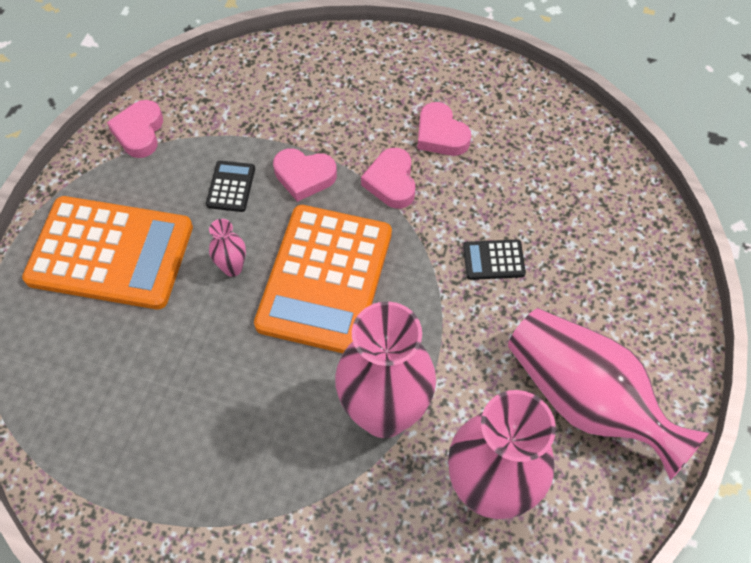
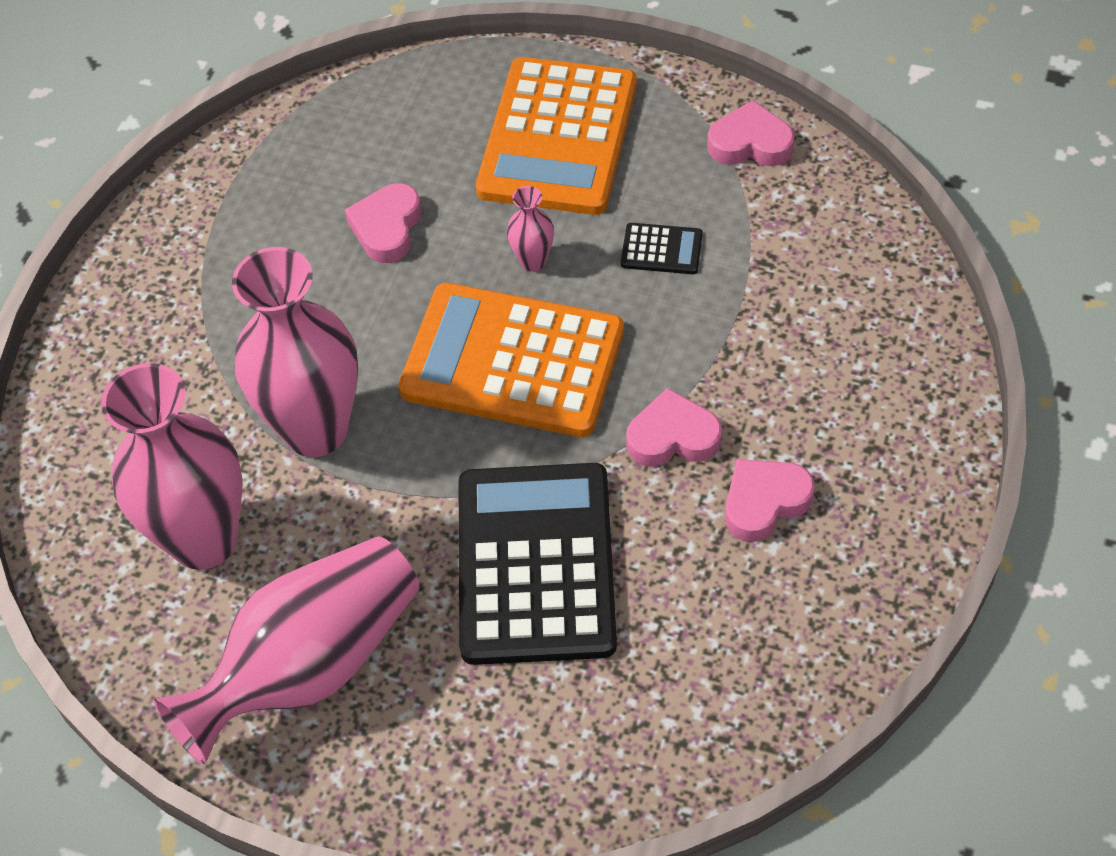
camera: 95 degrees right, 5 degrees down
pink heart [273,148,337,202] -> pink heart moved to [345,183,422,263]
black calculator [463,240,526,280] -> black calculator [459,463,617,665], size x2.49

